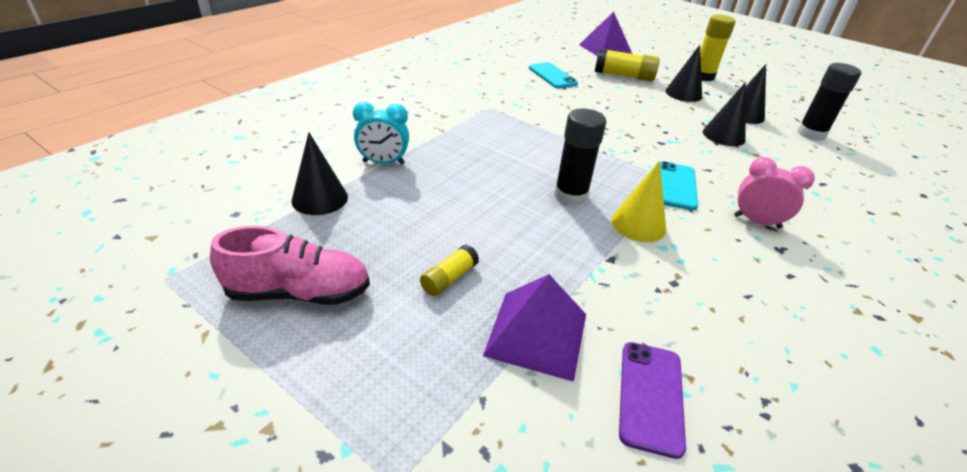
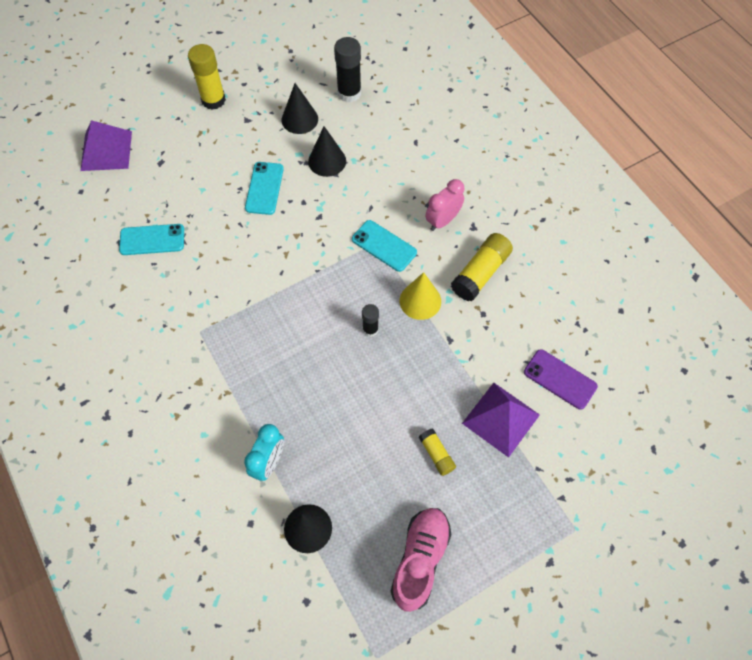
camera: 65 degrees left, 25 degrees up
black glue stick [554,108,606,206] -> black glue stick [362,304,379,337], size x0.57
yellow glue stick [595,48,660,81] -> yellow glue stick moved to [451,233,513,301]
black cone [665,45,702,102] -> none
none -> turquoise phone [245,162,284,215]

